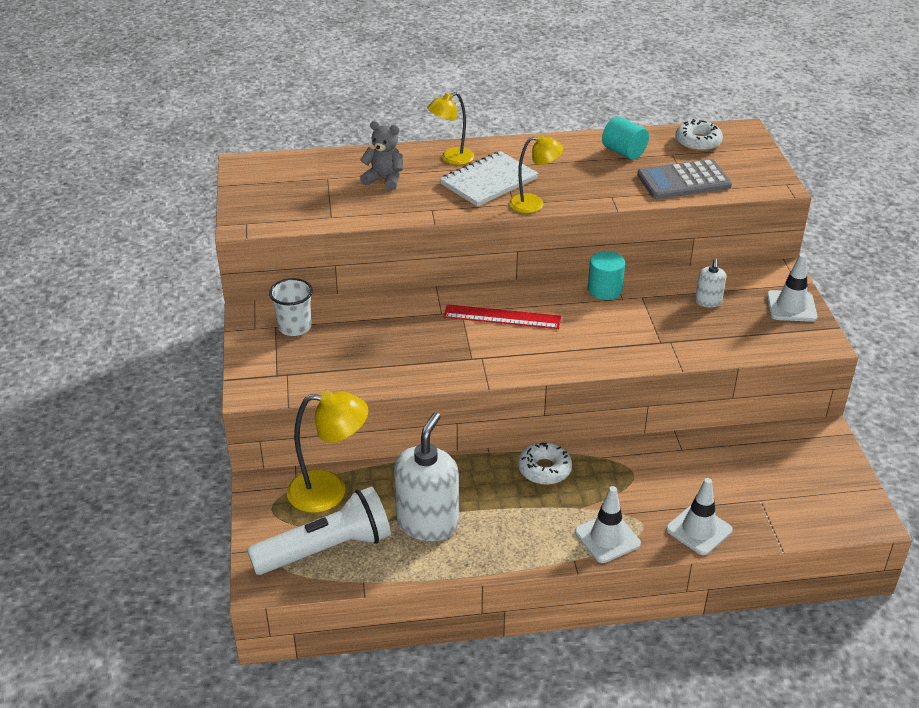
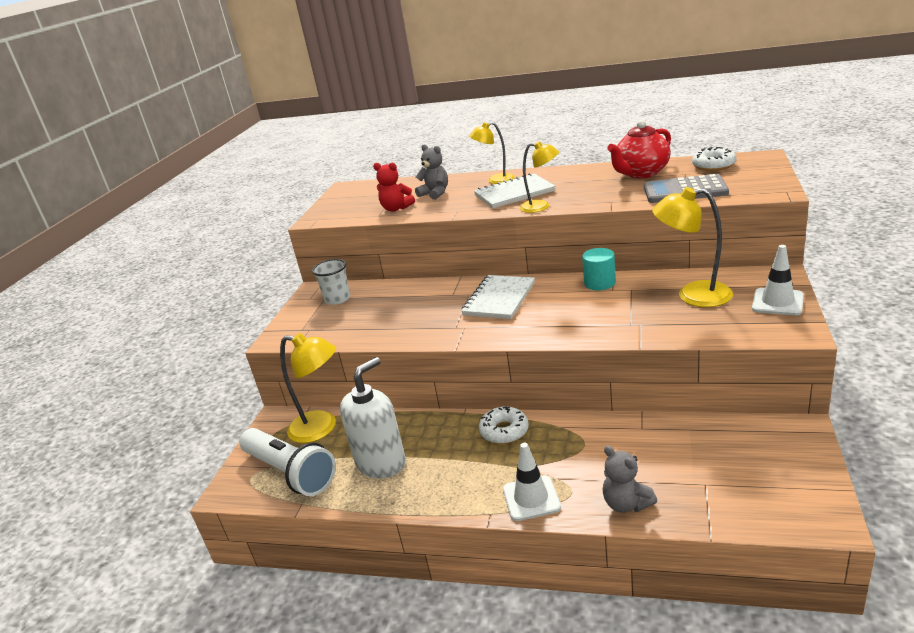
camera: 25 degrees right, 10 degrees down
white flashlight [247,486,391,575] -> white flashlight turned 45 degrees clockwise [239,428,336,496]
red ruler [443,304,561,329] -> white notebook [461,275,535,319]
turquoise cylinder [602,116,649,159] -> red teapot [607,120,671,178]
white traffic cone [666,478,733,555] -> grey teddy bear [603,446,657,513]
white soap dispenser [695,258,726,308] -> yellow lamp [652,187,733,307]
none -> red teddy bear [373,163,415,212]

